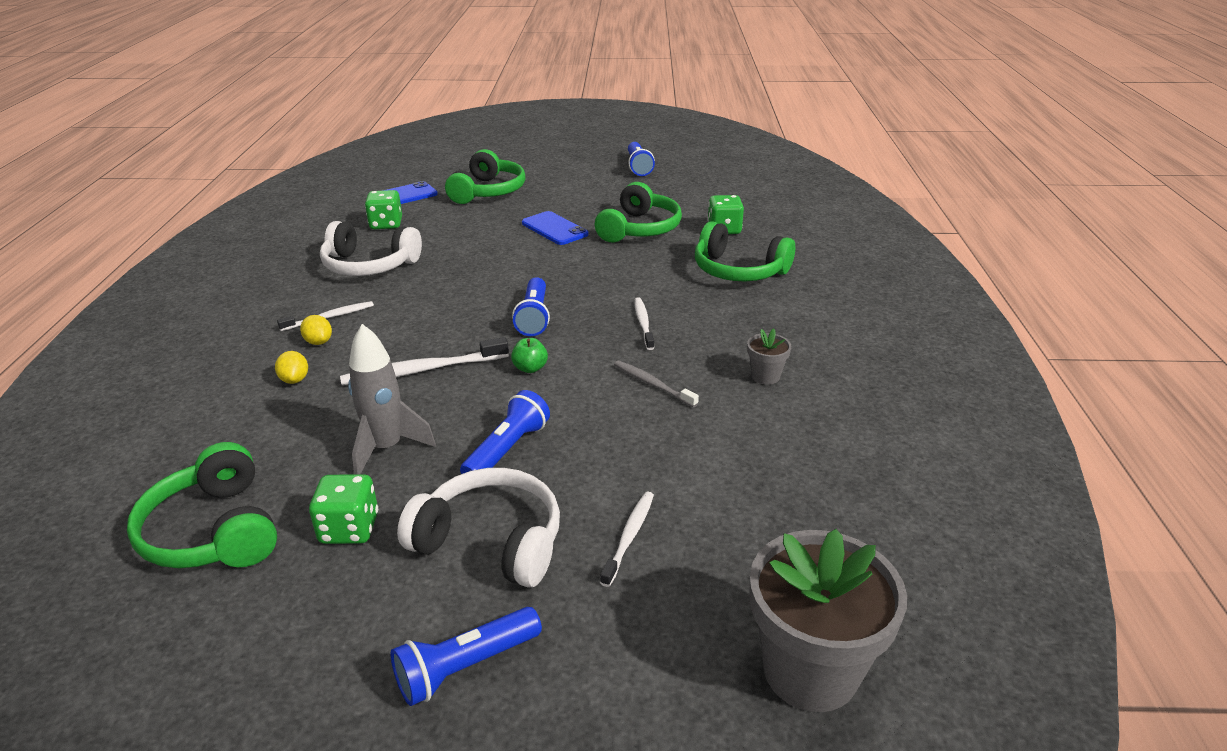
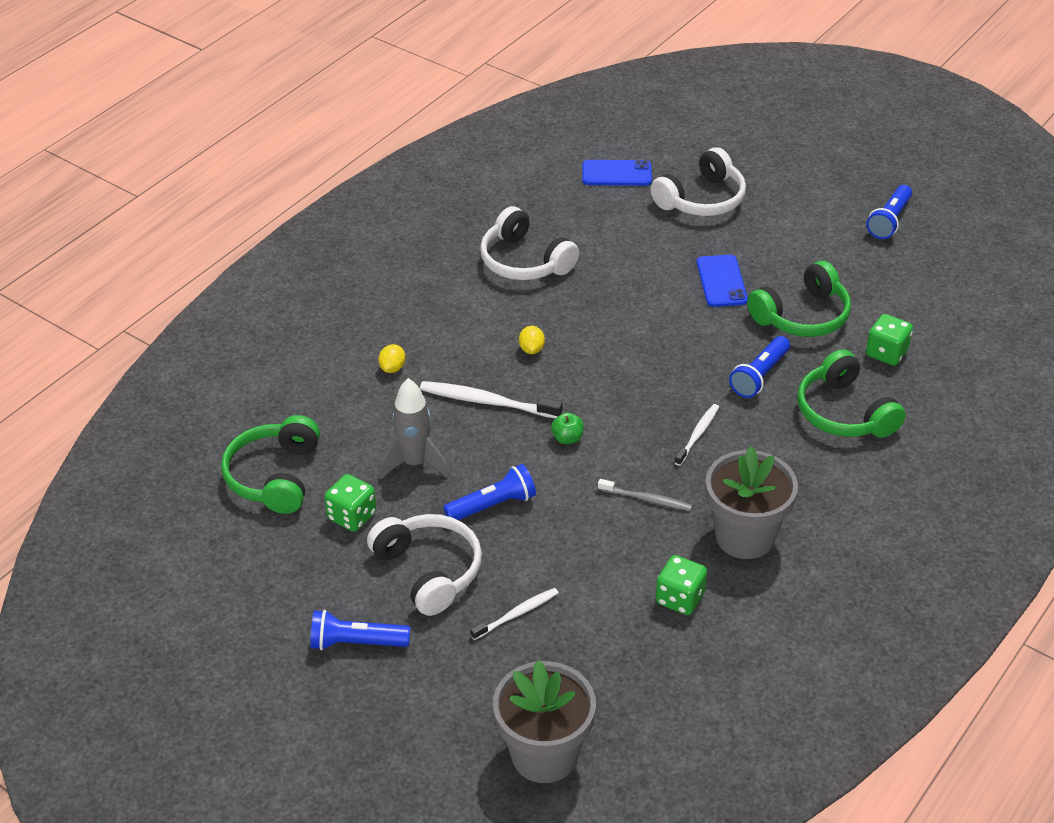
camera: 35 degrees right, 10 degrees up
white toothbrush [277,301,374,331] -> none
yellow lemon [300,315,332,345] -> yellow lemon moved to [519,326,545,354]
green dice [365,190,402,229] -> green dice moved to [656,555,707,615]
green headphones [445,149,525,204] -> white headphones [651,147,746,216]
blue flashlight [512,277,550,336] -> blue flashlight moved to [729,336,790,398]
grey toothbrush [614,361,699,407] -> grey toothbrush turned 120 degrees clockwise [598,479,692,511]
grey flower pot [747,328,791,385] -> grey flower pot [706,446,798,559], size x2.21

